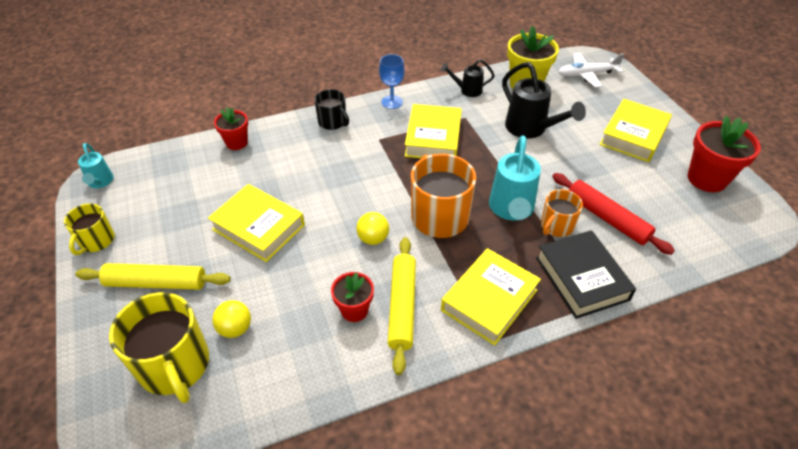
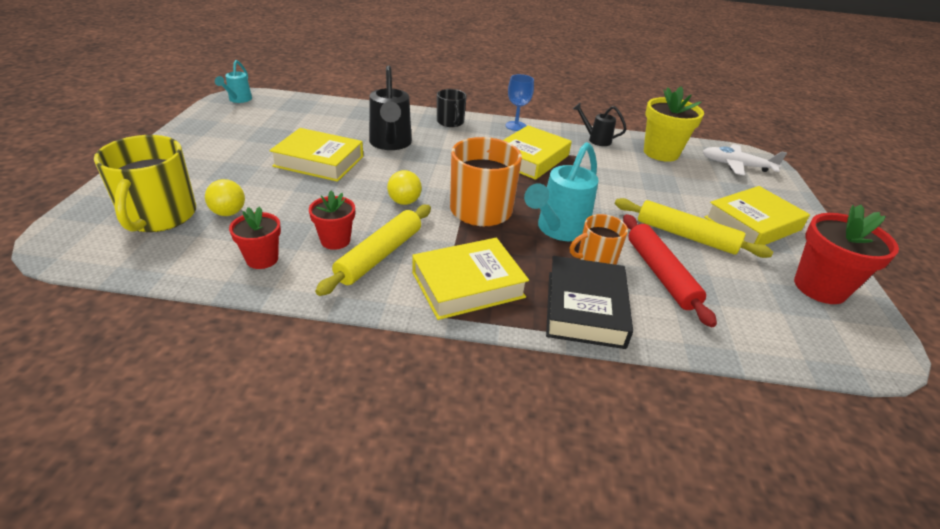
camera: 25 degrees right, 10 degrees down
yellow mug [64,203,115,255] -> none
yellow rolling pin [75,263,231,290] -> yellow rolling pin moved to [615,198,773,258]
yellow book [208,184,305,262] -> yellow book turned 45 degrees counterclockwise [269,128,363,182]
red flower pot [214,107,248,150] -> red flower pot moved to [229,207,281,269]
black watering can [502,62,586,139] -> black watering can moved to [369,65,412,150]

